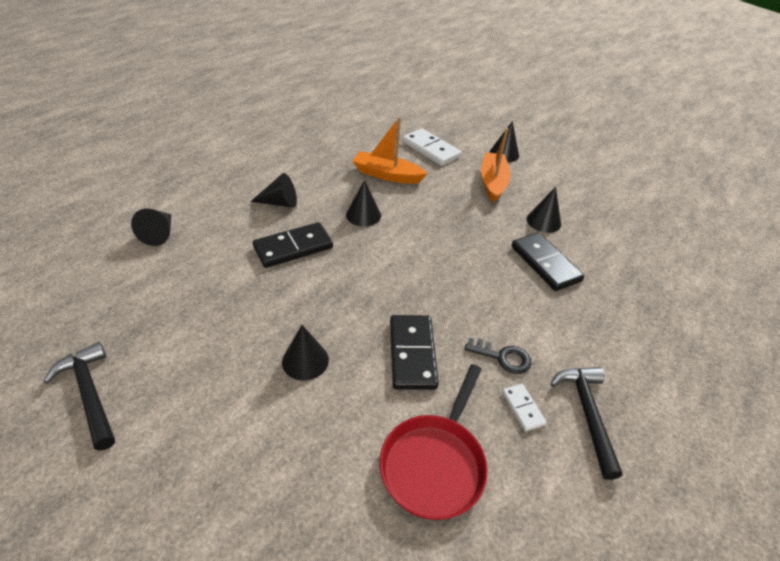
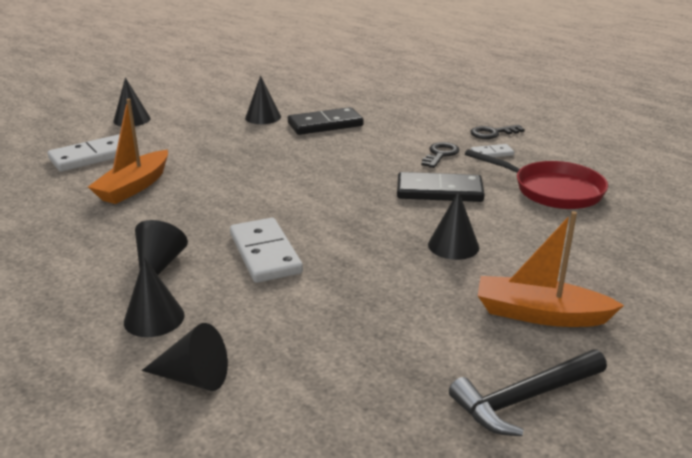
camera: 80 degrees left, 15 degrees down
black domino [253,222,333,268] -> white domino [230,218,303,283]
black cone [346,179,381,227] -> black cone moved to [124,258,185,337]
orange boat [481,128,511,203] -> orange boat moved to [478,211,624,327]
black hammer [550,367,623,480] -> black key [471,125,525,139]

